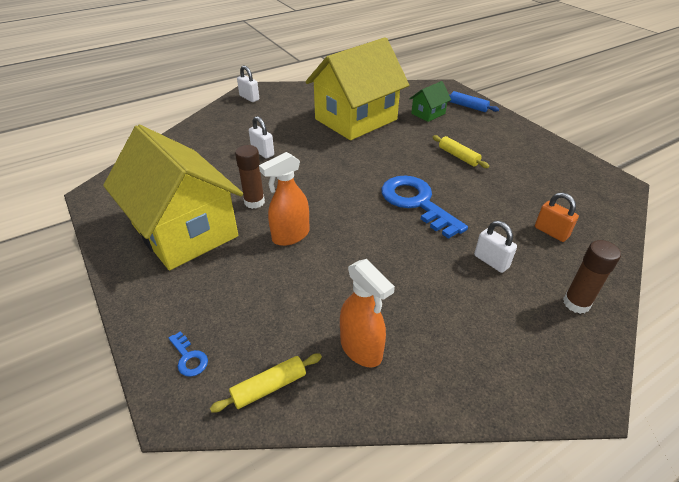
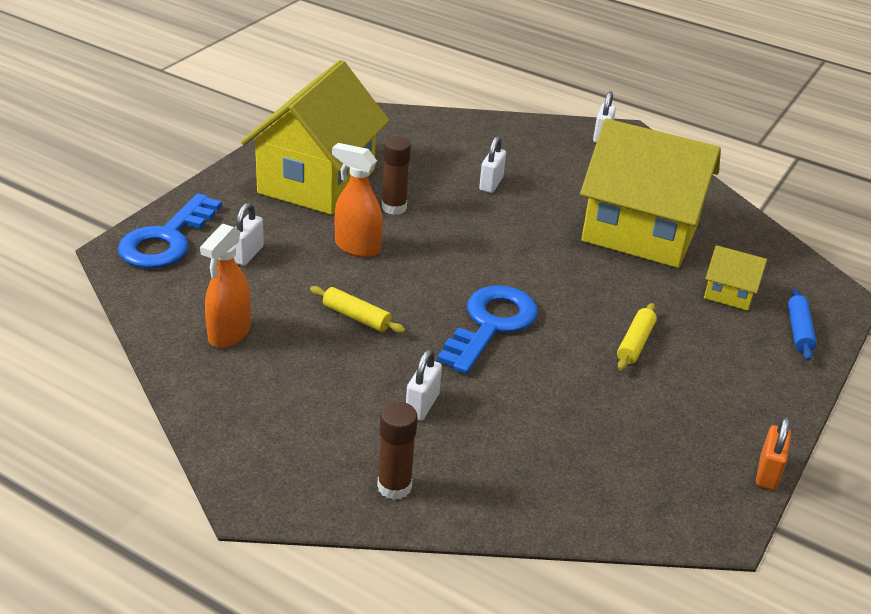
camera: 60 degrees right, 5 degrees down
blue key [169,331,208,377] -> blue key [118,193,222,269], size x2.44
yellow rolling pin [210,353,322,412] -> yellow rolling pin moved to [310,286,406,333]
green house [409,81,451,122] -> yellow house [704,245,767,311]
orange padlock [535,192,579,242] -> orange padlock moved to [756,416,791,490]
none -> white padlock [234,203,264,266]

